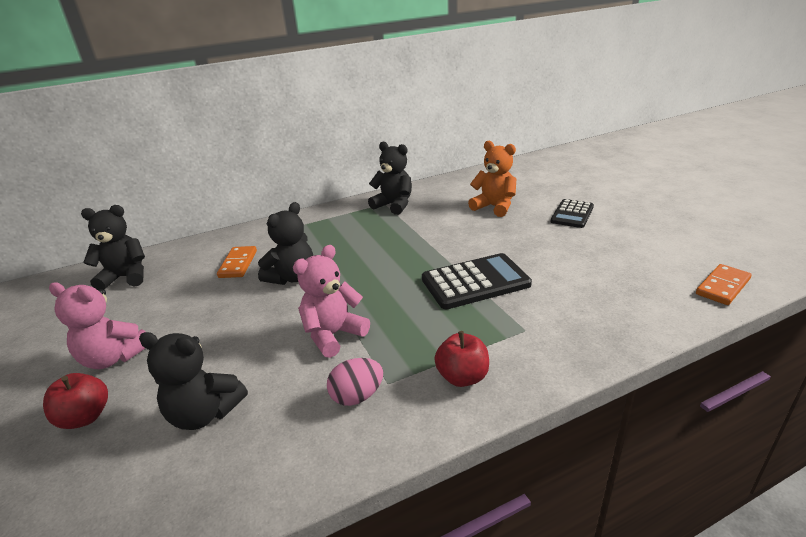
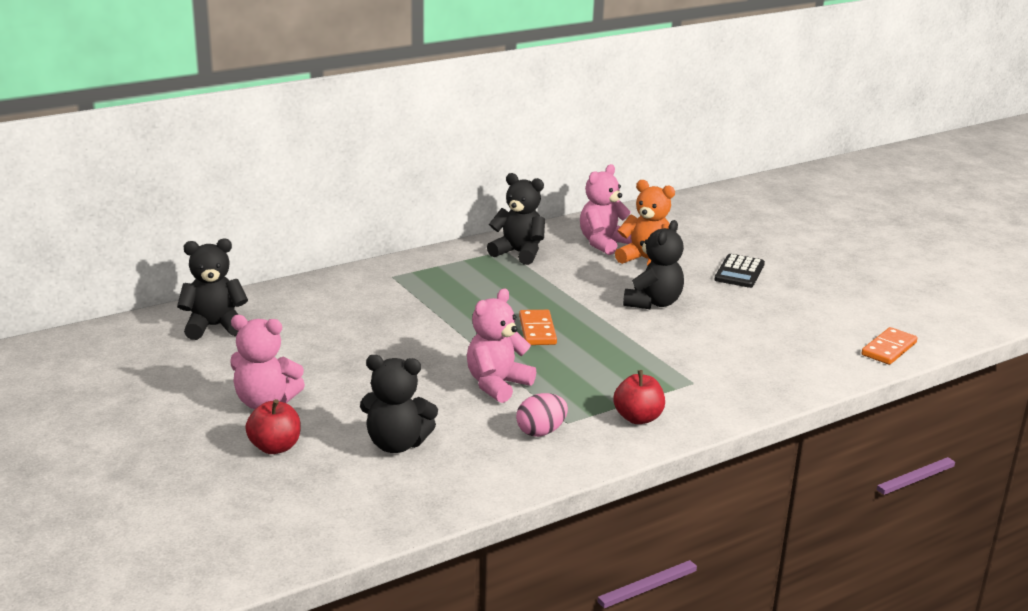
camera: 10 degrees left, 5 degrees down
orange domino [217,246,257,278] -> orange domino moved to [519,310,557,345]
black teddy bear [258,202,313,285] -> black teddy bear moved to [623,220,684,309]
black calculator [422,253,532,309] -> none
none -> pink teddy bear [580,164,632,255]

